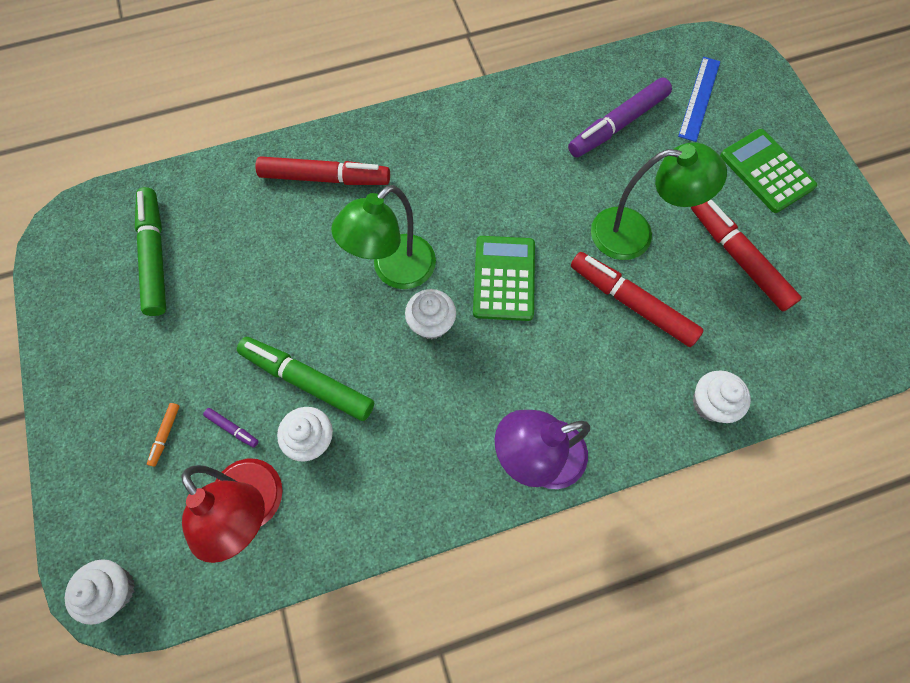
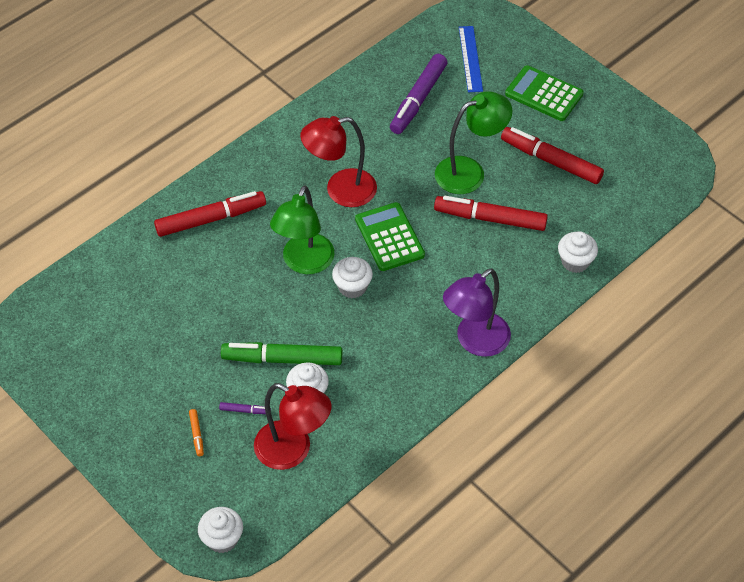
camera: 25 degrees left, 15 degrees down
green marker [135,187,166,316] -> none
none -> red lamp [300,116,377,207]

